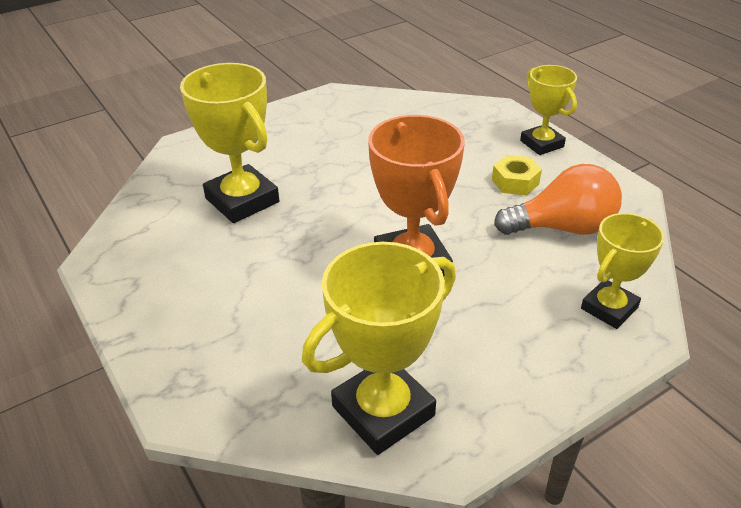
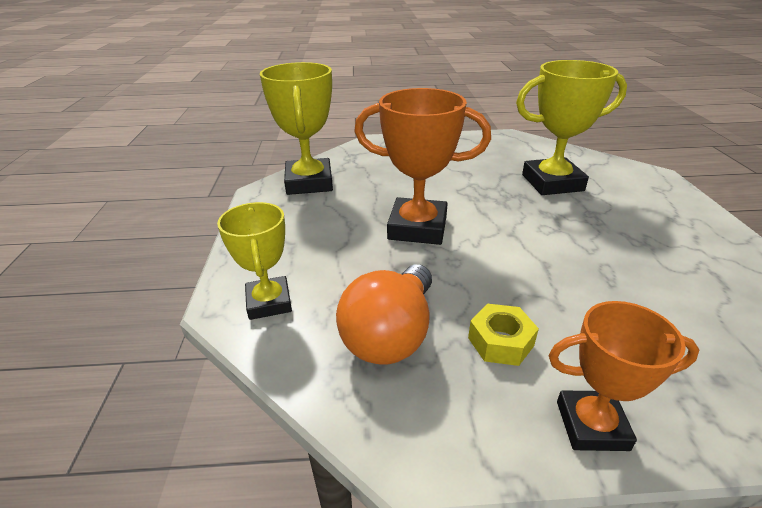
camera: 120 degrees right, 5 degrees down
yellow trophy [520,65,577,155] -> orange trophy [548,301,700,451]

